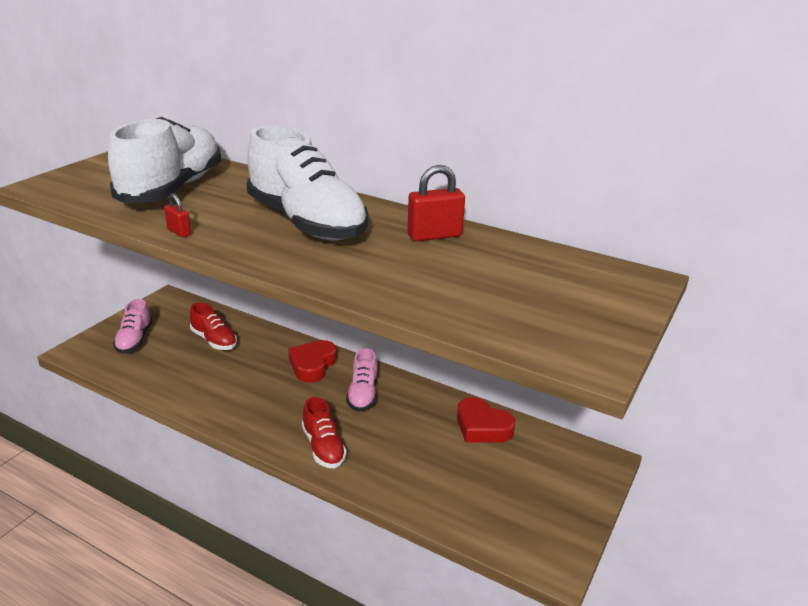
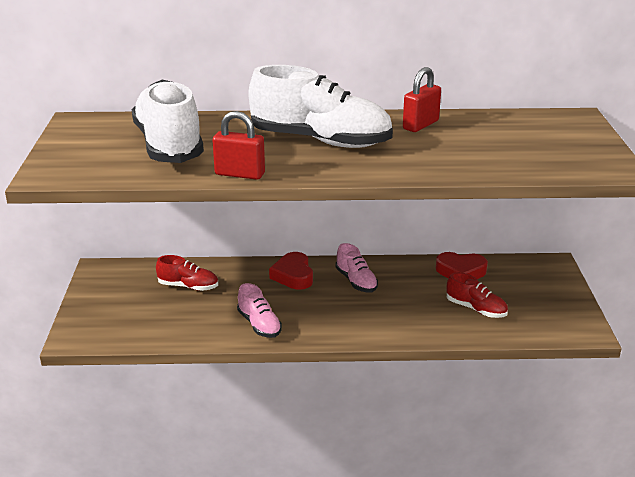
camera: 30 degrees left, 0 degrees up
pink shoe [113,299,152,353] -> pink shoe moved to [237,283,282,338]
red padlock [164,193,191,237] -> red padlock [212,111,265,180], size x1.83
red shoe [302,397,347,468] -> red shoe moved to [447,272,508,318]

